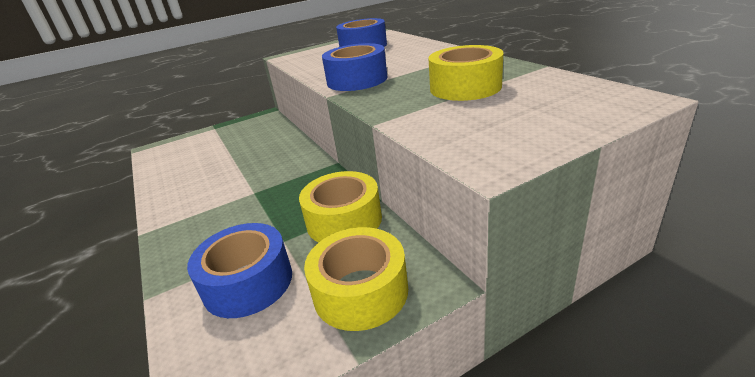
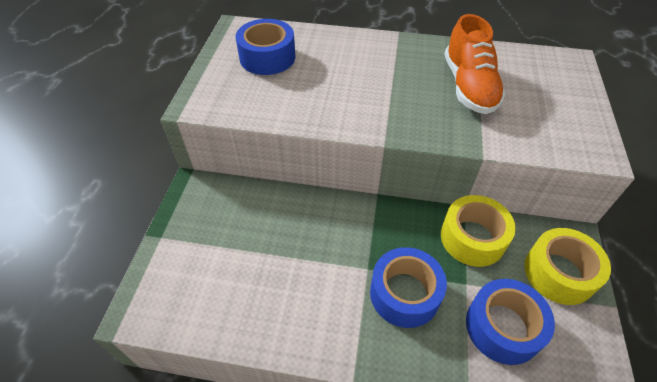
camera: 55 degrees left, 20 degrees up
blue tape [322,43,387,91] -> blue tape moved to [370,247,447,328]
yellow tape [428,45,503,101] -> orange shoe [444,14,506,114]

